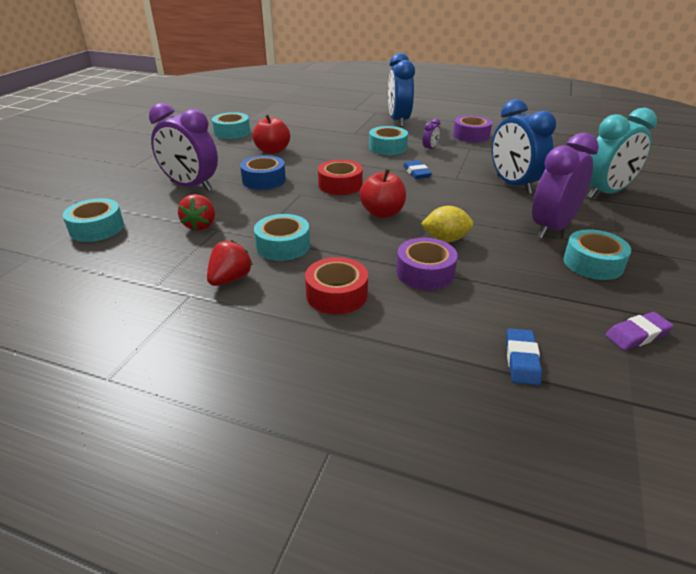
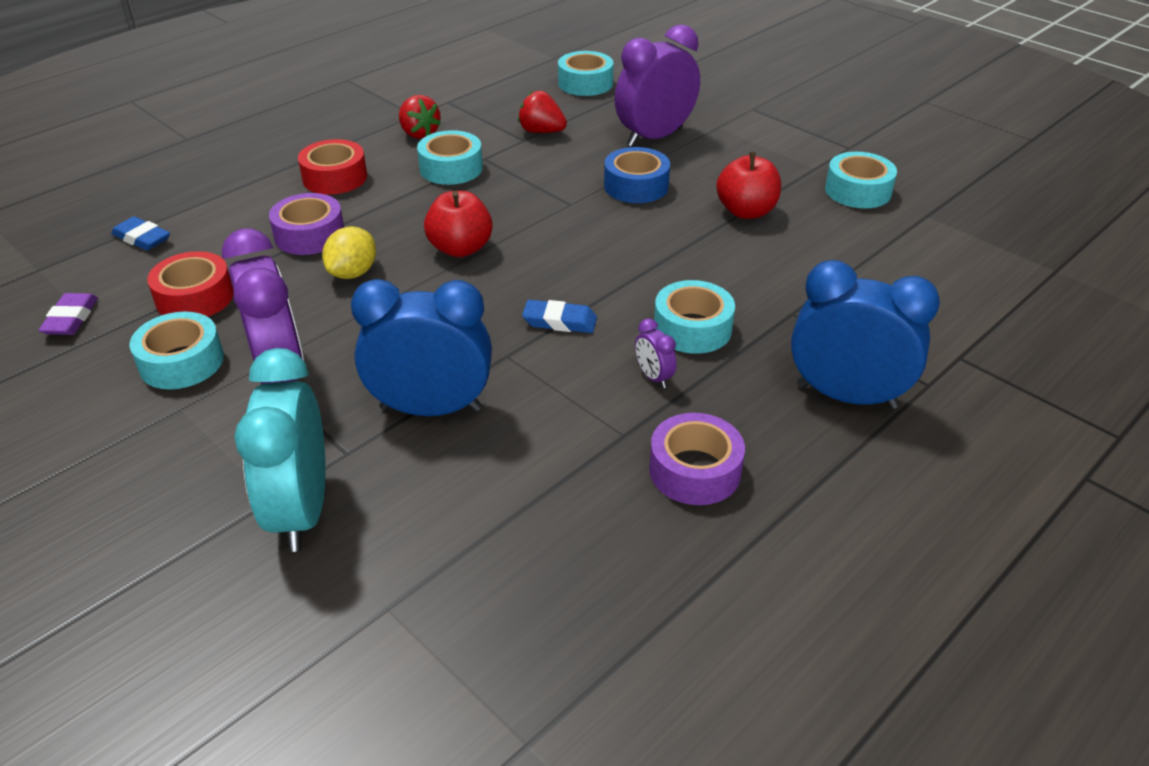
camera: 115 degrees right, 5 degrees up
red tape [318,160,363,195] -> red tape moved to [147,251,234,317]

